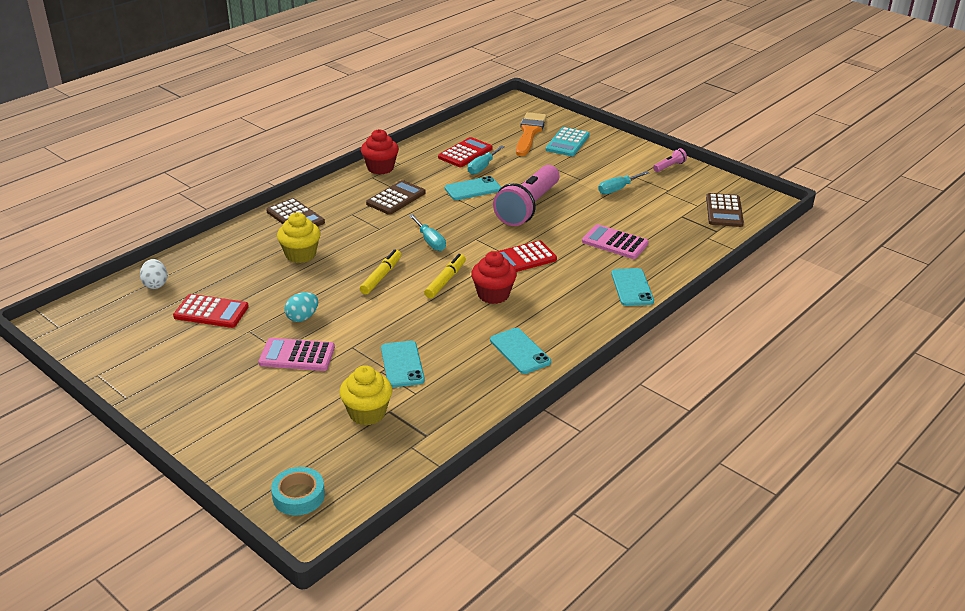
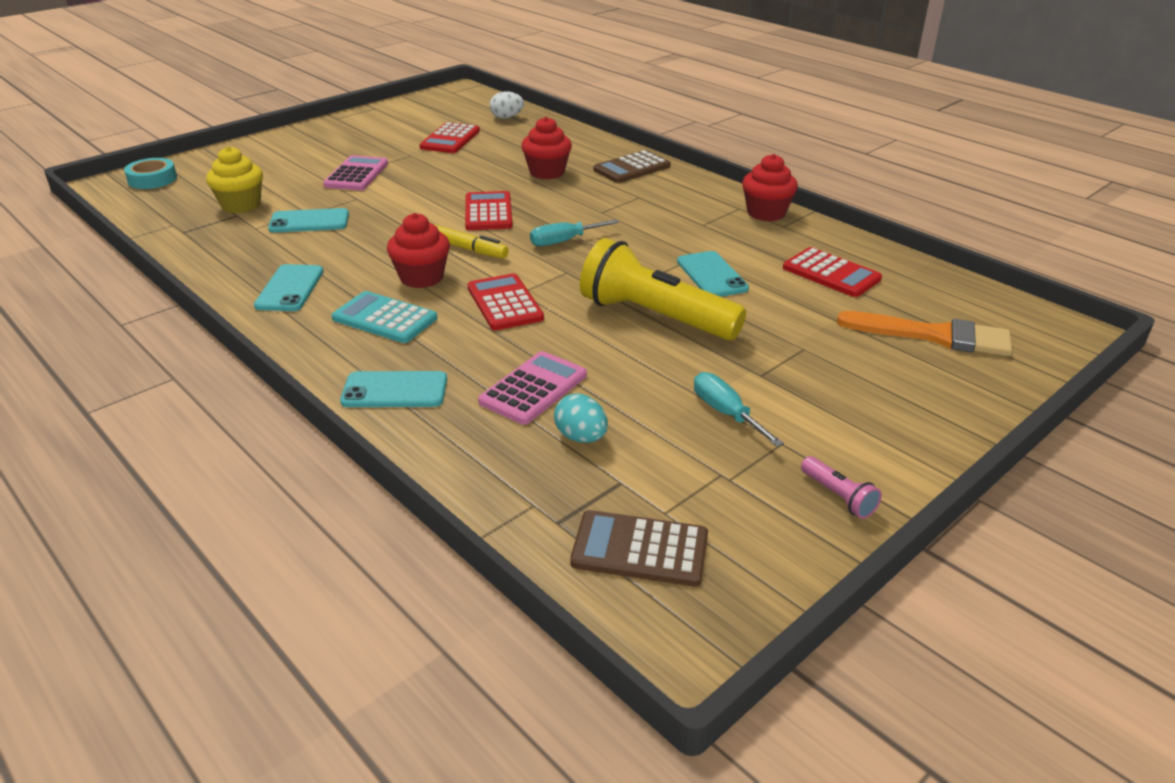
camera: 95 degrees right, 0 degrees up
yellow cupcake [277,213,321,263] -> red cupcake [521,117,572,179]
turquoise egg [284,292,318,322] -> turquoise egg moved to [554,394,608,443]
yellow marker [360,249,401,295] -> red calculator [465,191,513,230]
brown calculator [366,180,426,215] -> none
turquoise screwdriver [468,145,505,175] -> none
turquoise phone [490,328,551,374] -> turquoise phone turned 60 degrees counterclockwise [254,264,324,311]
pink flashlight [493,165,560,226] -> yellow flashlight [580,238,746,340]
turquoise calculator [546,127,590,156] -> turquoise calculator moved to [332,291,437,343]

